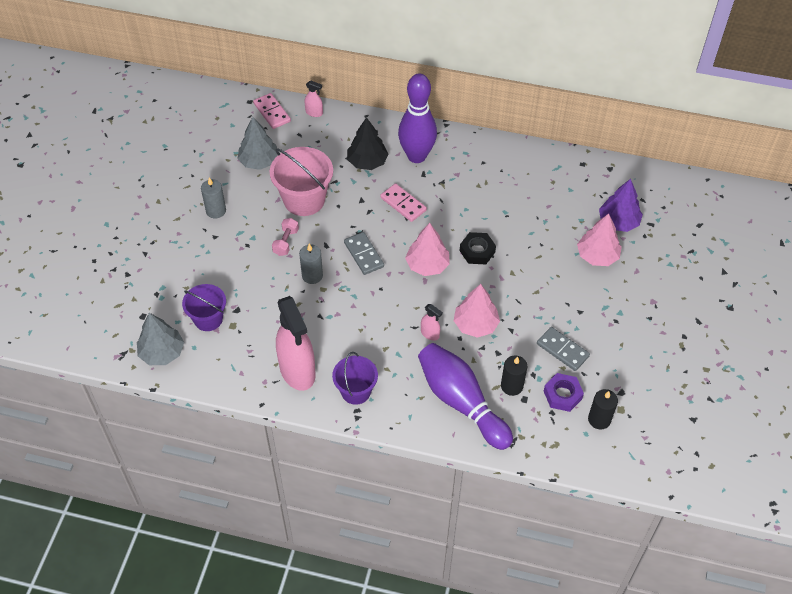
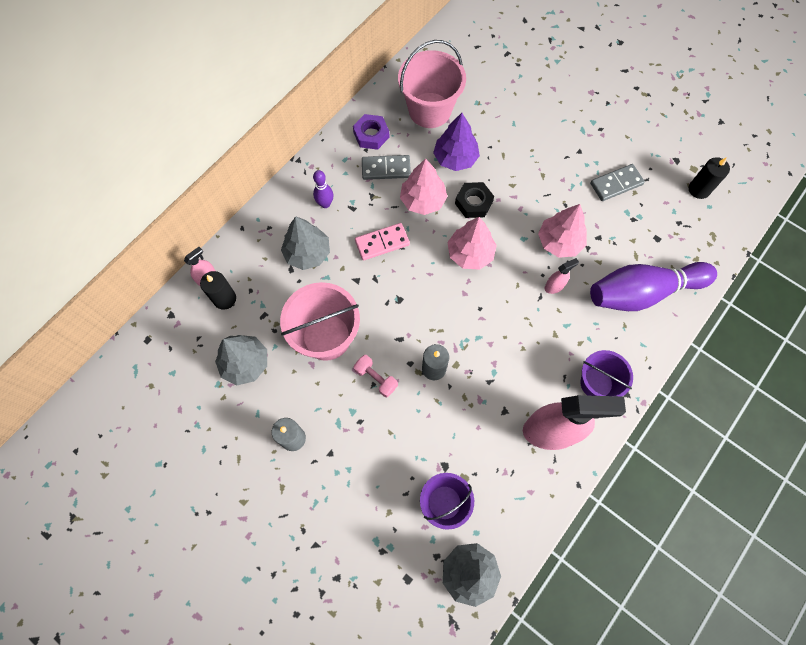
camera: 65 degrees left, 15 degrees up
pink domino [253,93,291,129] -> none
grey domino [344,232,384,275] -> grey domino moved to [362,155,411,180]
black tree [347,117,388,170] -> grey tree [281,216,330,270]
purple bowling pin [398,74,437,163] -> purple bowling pin [313,170,333,208], size x0.45
black candle [501,355,527,396] -> black candle moved to [200,271,236,310]
purple nut [544,373,584,412] -> purple nut moved to [353,114,389,150]
pink tree [577,213,622,266] -> pink tree moved to [400,158,448,215]
purple tree [599,179,643,232] -> purple tree moved to [433,113,480,171]
none -> pink bucket [398,40,466,128]

